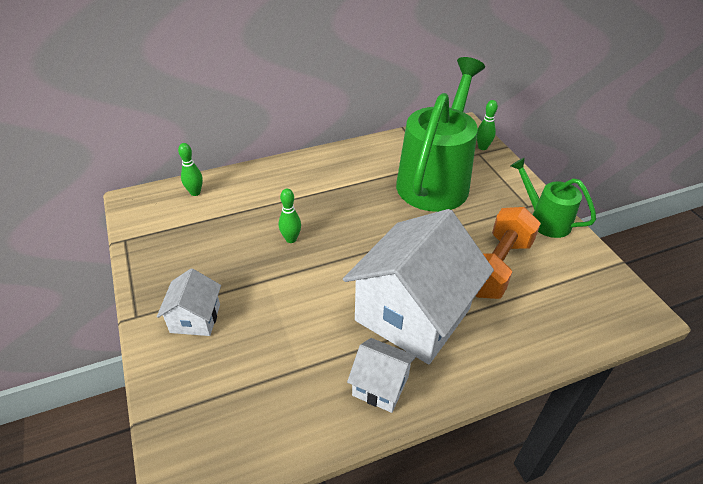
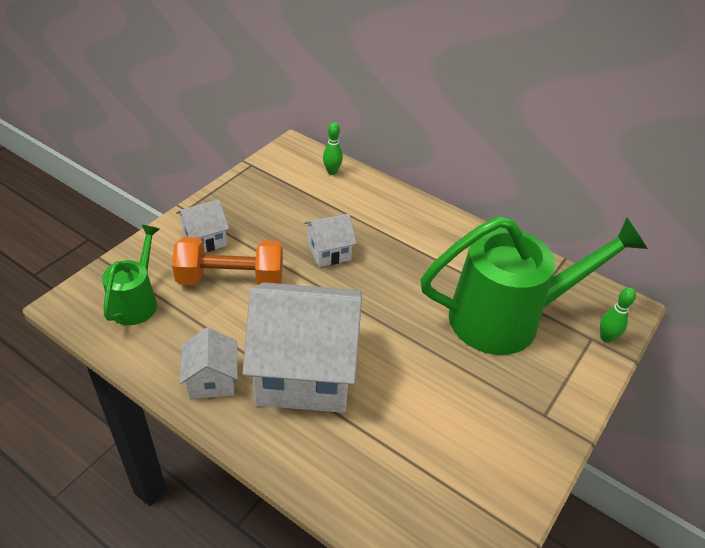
camera: 55 degrees right, 0 degrees up
green bowling pin [279,189,301,243] -> white house [304,214,356,267]
orange dumbbell [476,207,541,299] -> orange dumbbell moved to [172,237,283,285]
green watering can [511,158,596,238] -> green watering can moved to [102,225,160,325]

